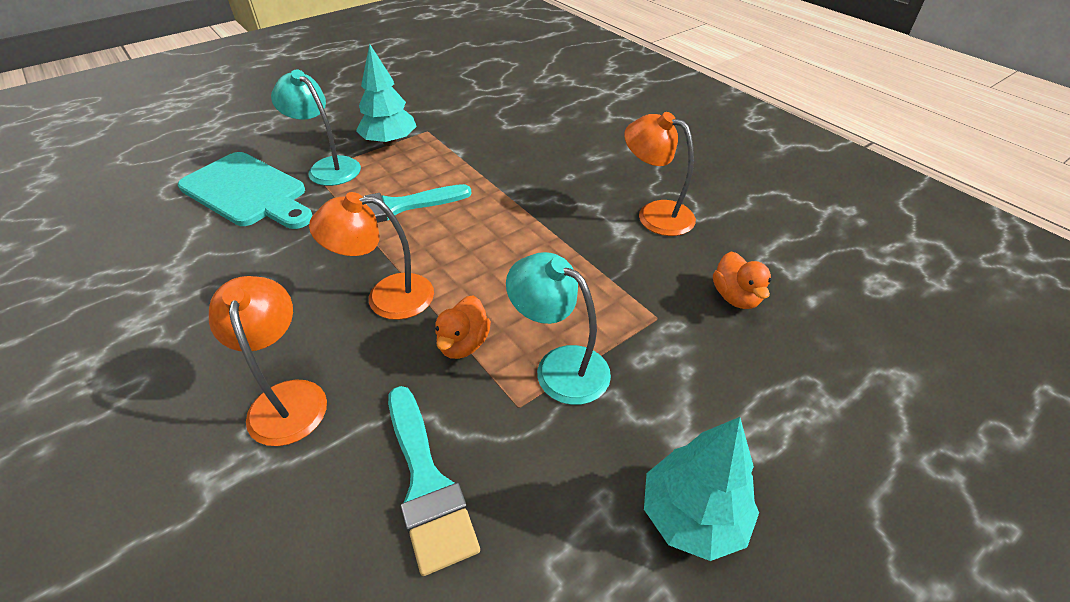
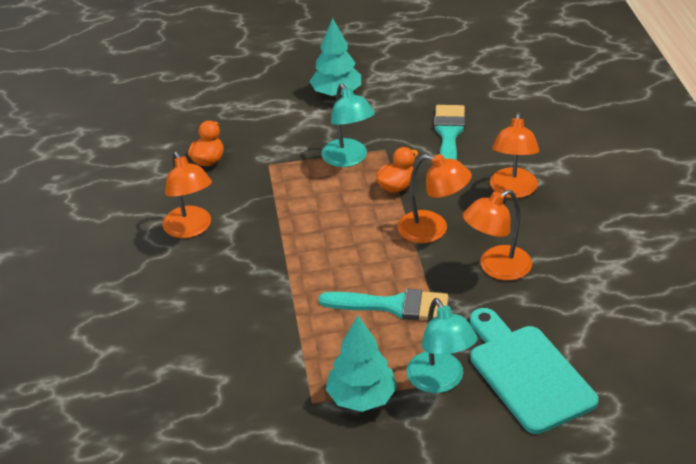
camera: 150 degrees left, 5 degrees down
none -> orange lamp [463,190,532,281]

